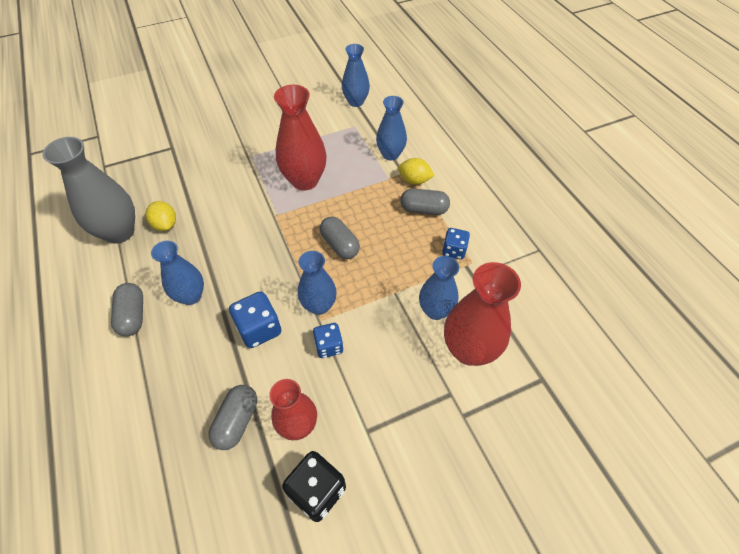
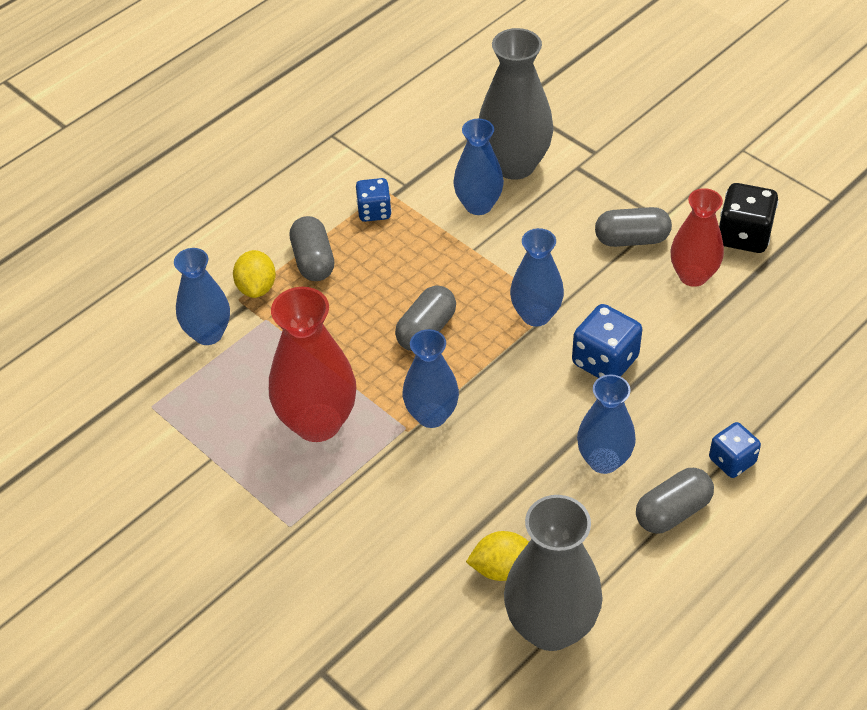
camera: 110 degrees left, 5 degrees down
yellow lemon [146,201,176,231] -> yellow lemon turned 45 degrees clockwise [466,531,529,581]
grey capsule [209,385,257,450] -> grey capsule moved to [595,207,672,247]
blue dice [313,323,344,358] -> blue dice moved to [709,422,761,478]
blue vase [342,44,370,107] -> blue vase moved to [402,329,459,428]
red vase [444,262,521,366] -> grey vase [479,28,554,180]

